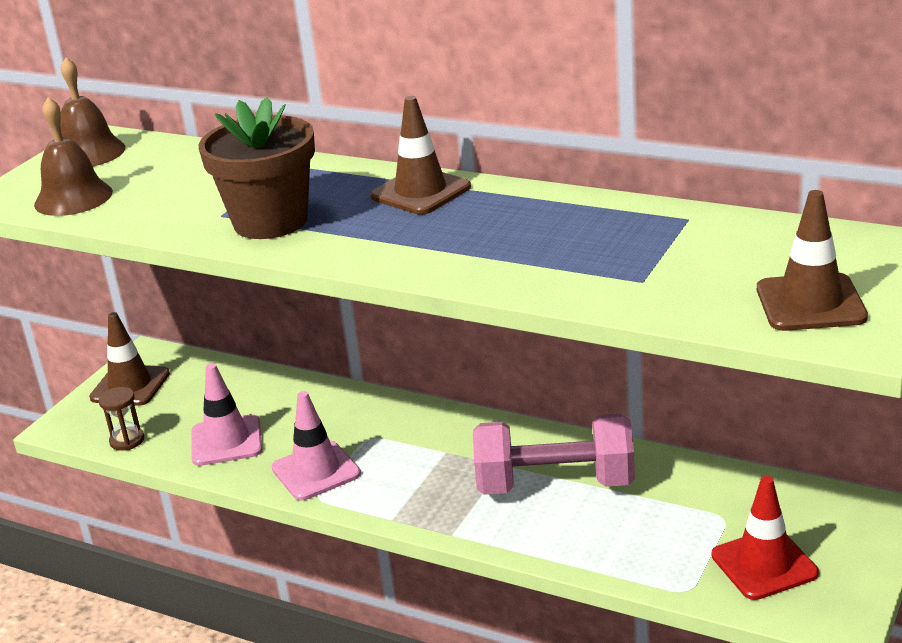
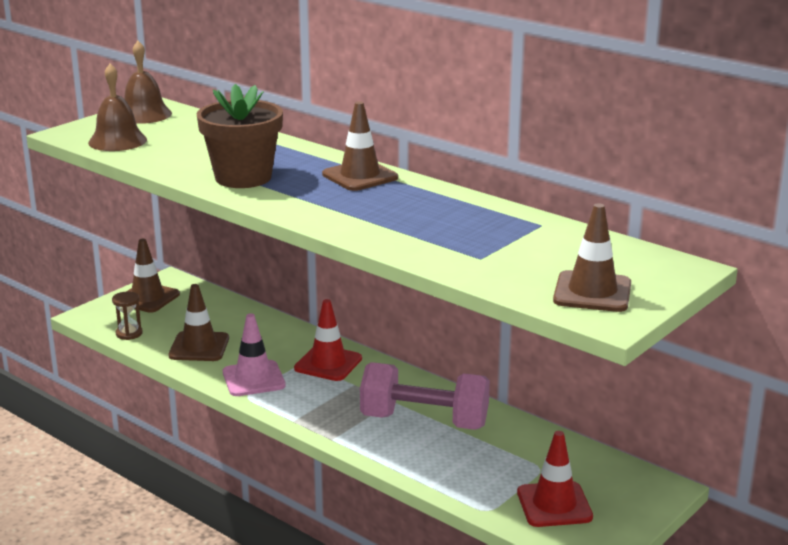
camera: 10 degrees right, 5 degrees down
pink traffic cone [191,363,262,466] -> brown traffic cone [168,284,229,361]
none -> red traffic cone [294,299,362,381]

